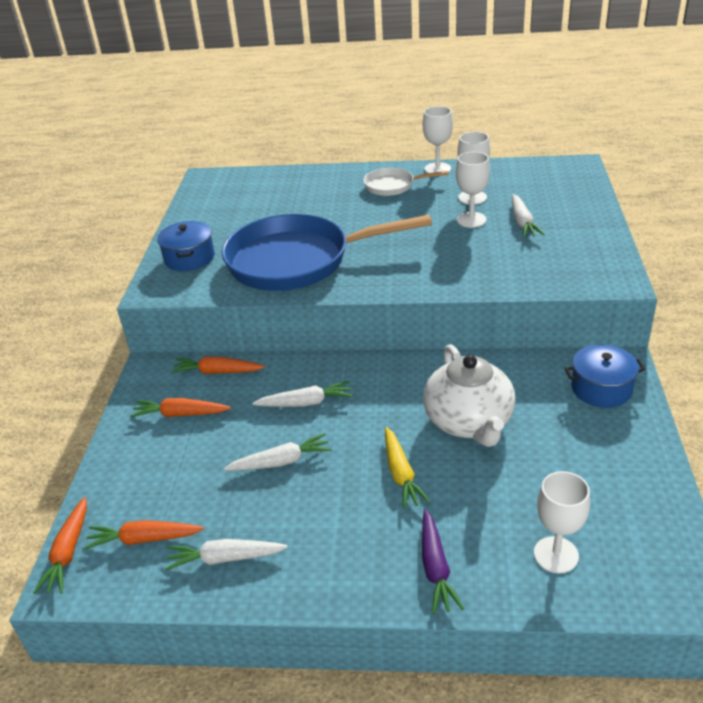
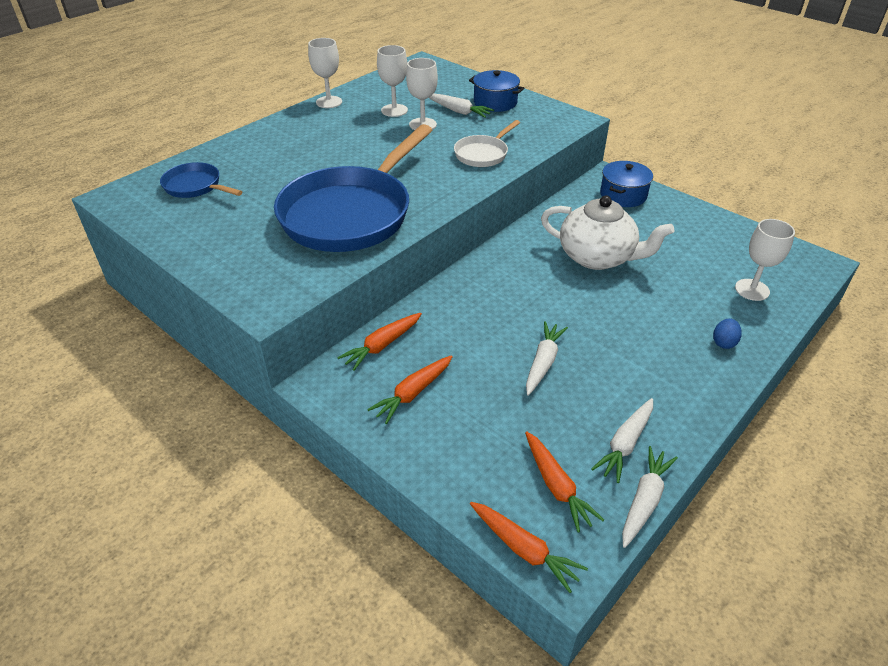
camera: 55 degrees left, 5 degrees up
orange carrot [84,520,204,550] -> orange carrot turned 60 degrees counterclockwise [525,431,604,533]
blue pot [157,221,215,271] -> blue pot moved to [469,70,524,112]
white carrot [252,381,353,407] -> white carrot moved to [622,446,678,548]
white pan [363,168,449,196] -> white pan moved to [454,120,520,167]
yellow carrot [385,427,430,509] -> none
purple carrot [422,509,464,614] -> blue egg [713,319,742,349]
none -> blue pan [160,162,243,198]

